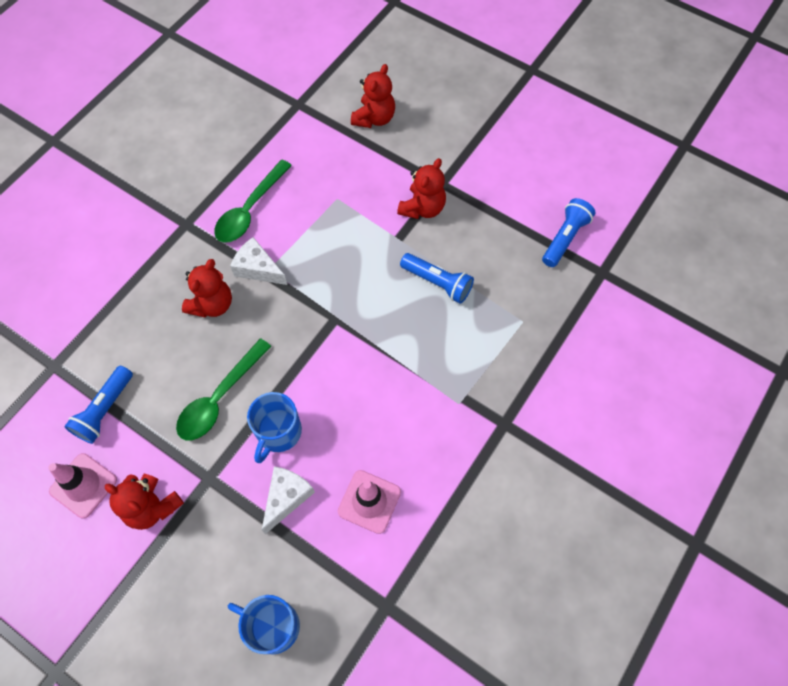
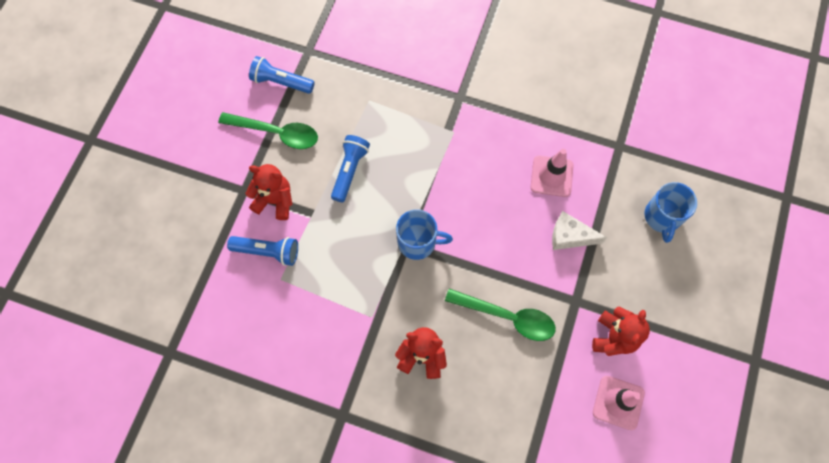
camera: 105 degrees left, 5 degrees up
blue flashlight [64,366,133,444] -> blue flashlight moved to [227,236,298,266]
green spoon [214,159,292,243] -> green spoon moved to [218,112,318,149]
white cheese [230,237,287,285] -> none
blue mug [247,392,302,463] -> blue mug moved to [396,209,453,260]
red teddy bear [351,64,395,128] -> none

